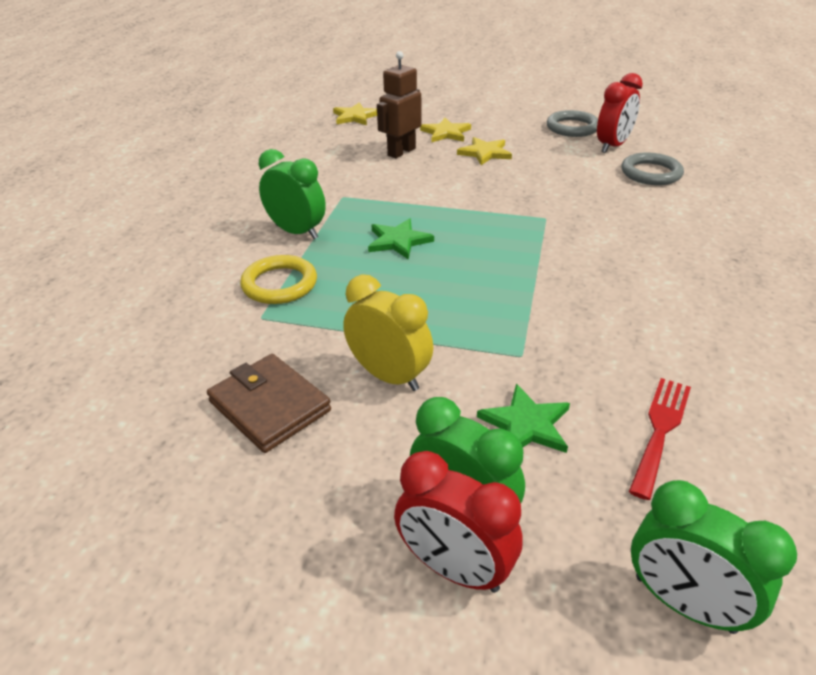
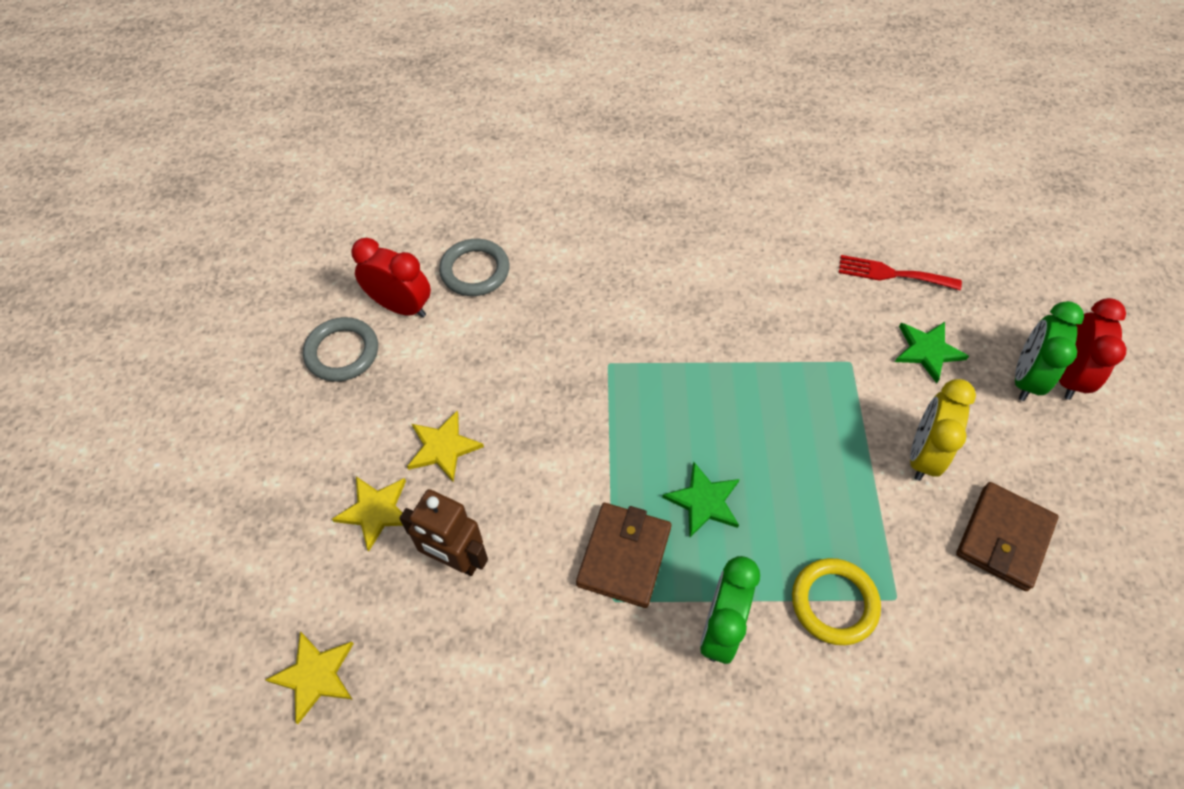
camera: 105 degrees left, 20 degrees up
green clock [631,480,797,634] -> none
none -> brown wallet [576,503,672,608]

